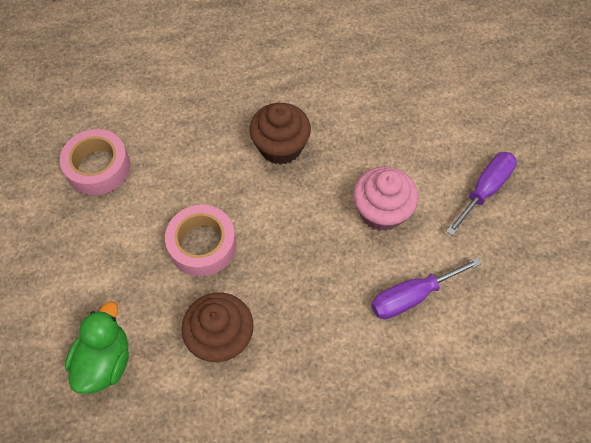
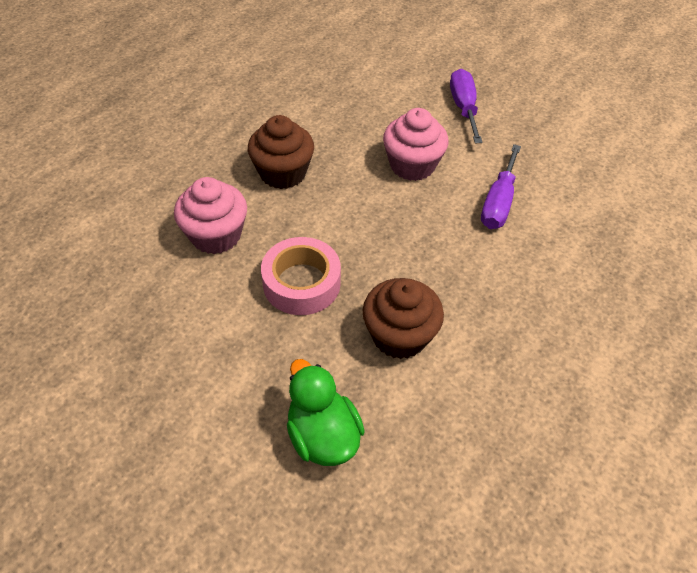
camera: 45 degrees left, 10 degrees down
pink tape [60,129,130,195] -> none
none -> pink cupcake [174,177,247,254]

